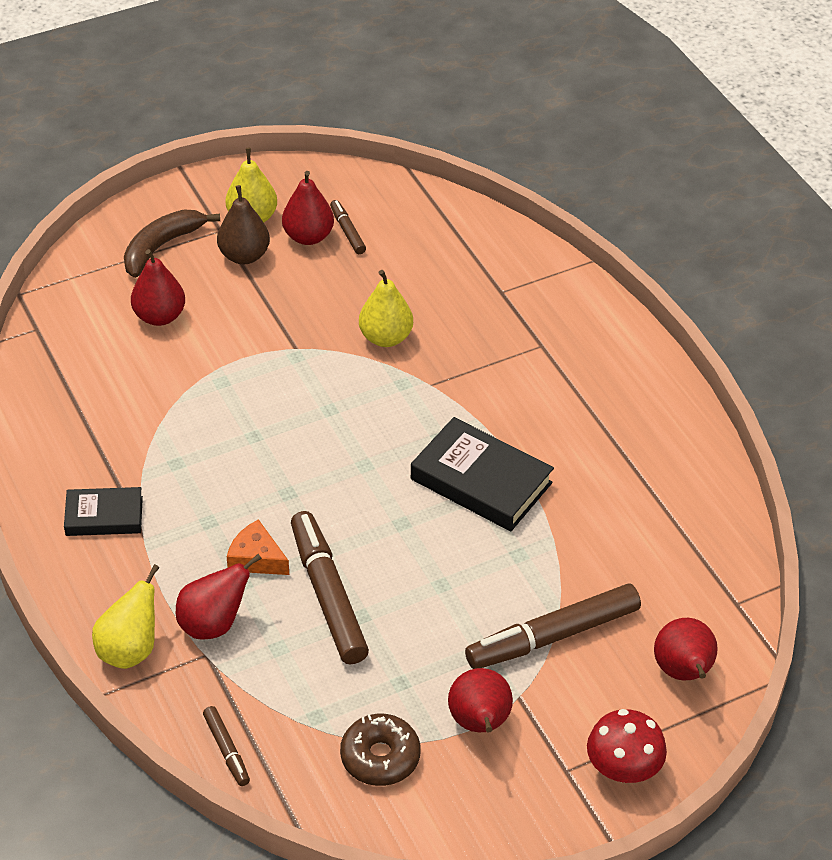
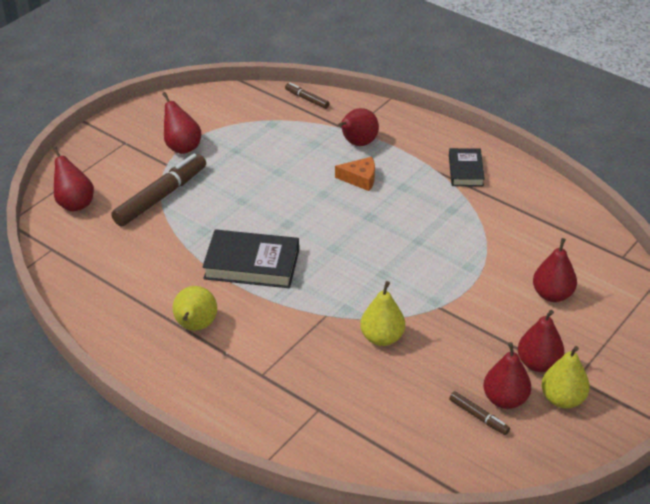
camera: 155 degrees right, 5 degrees down
black book [64,487,143,536] -> black book turned 60 degrees counterclockwise [449,148,485,186]
yellow pear [92,564,159,669] -> yellow pear moved to [173,286,217,331]
brown banana [124,209,220,278] -> none
brown pear [217,185,270,264] -> red pear [518,310,564,372]
brown marker [291,511,369,664] -> none
brown donut [340,714,421,786] -> none
red mushroom [587,709,667,783] -> none

